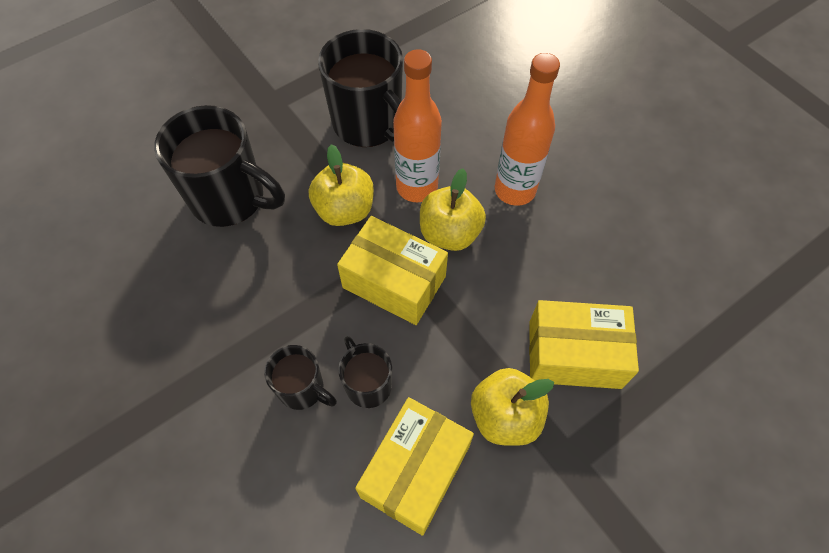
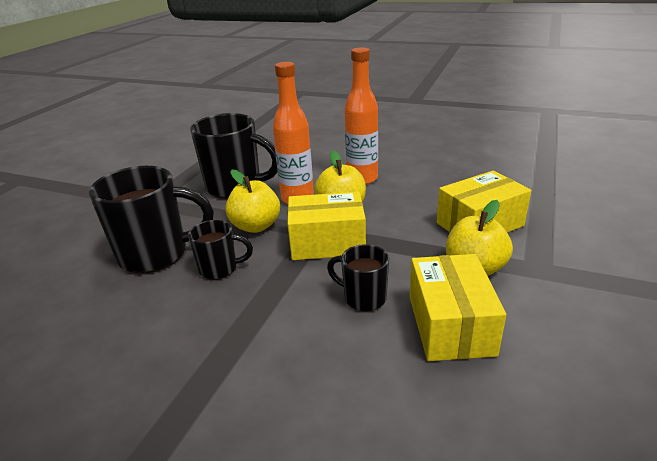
camera: 30 degrees left, 30 degrees down
black mug [264,345,337,410] -> black mug moved to [188,220,253,280]

